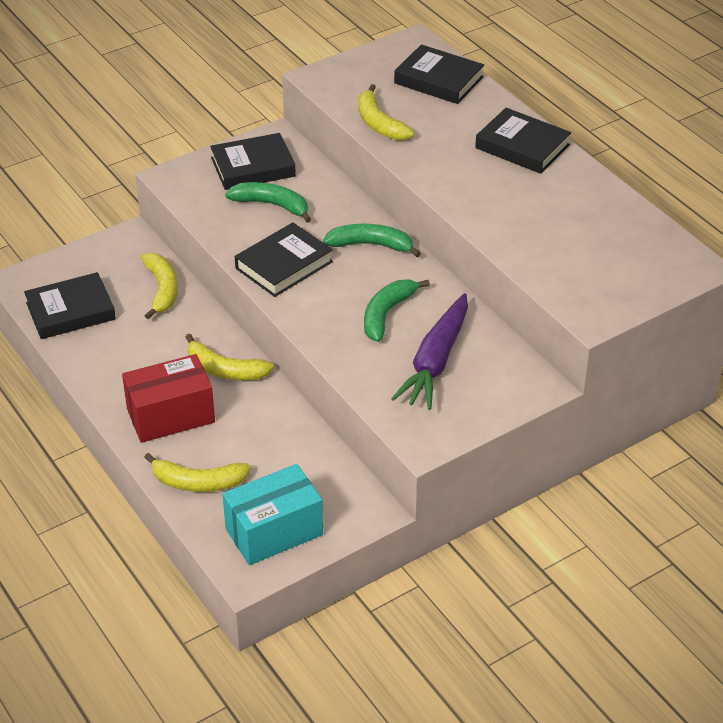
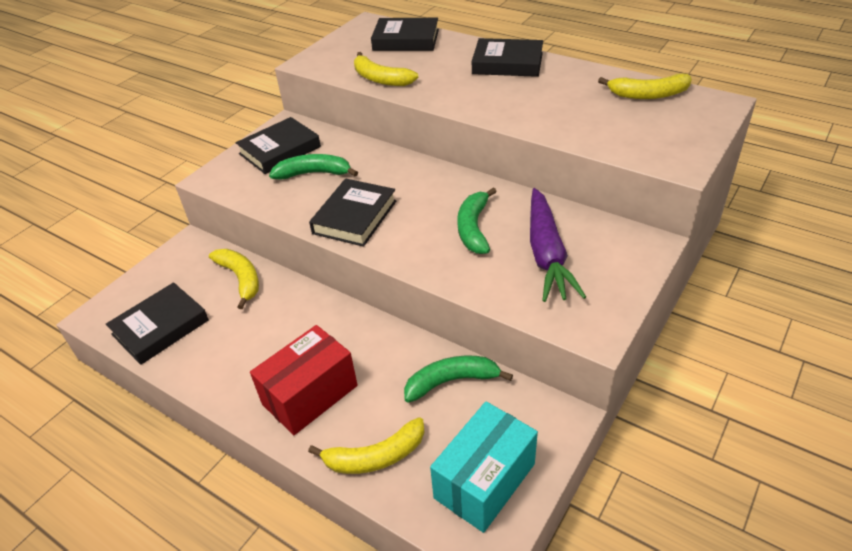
camera: 20 degrees left, 0 degrees up
yellow banana [186,334,274,380] -> yellow banana moved to [598,73,692,99]
green banana [323,224,421,257] -> green banana moved to [404,356,513,403]

